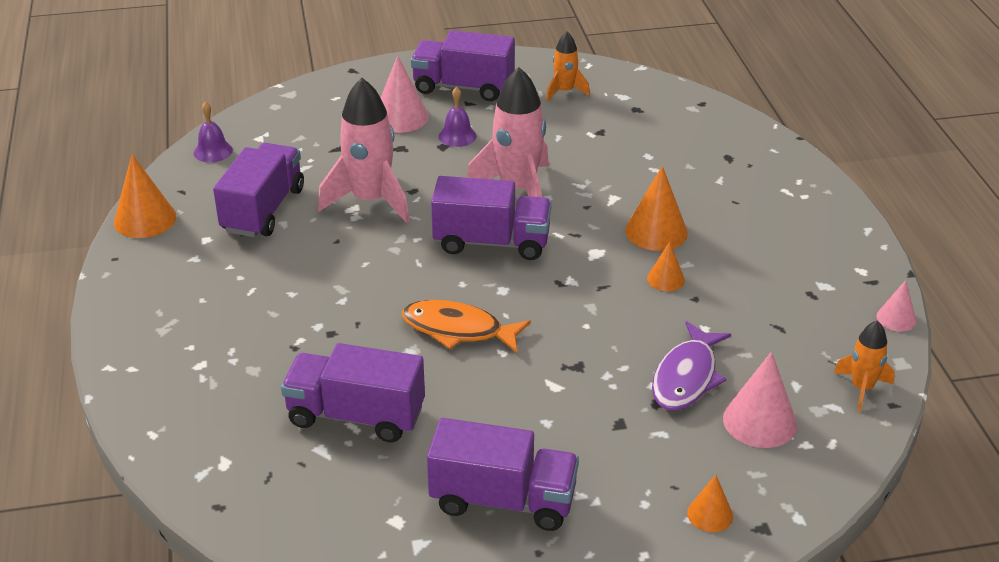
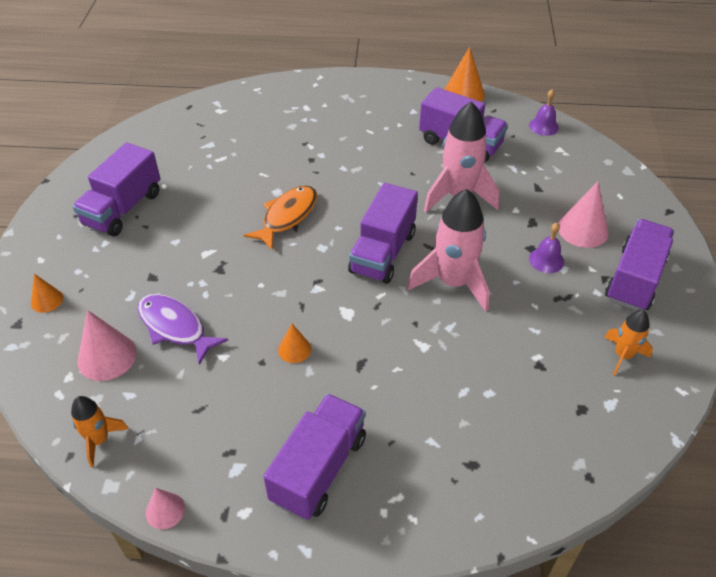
camera: 105 degrees right, 10 degrees up
purple truck [281,343,425,442] -> purple truck moved to [263,394,366,520]
orange cone [625,166,688,251] -> none

